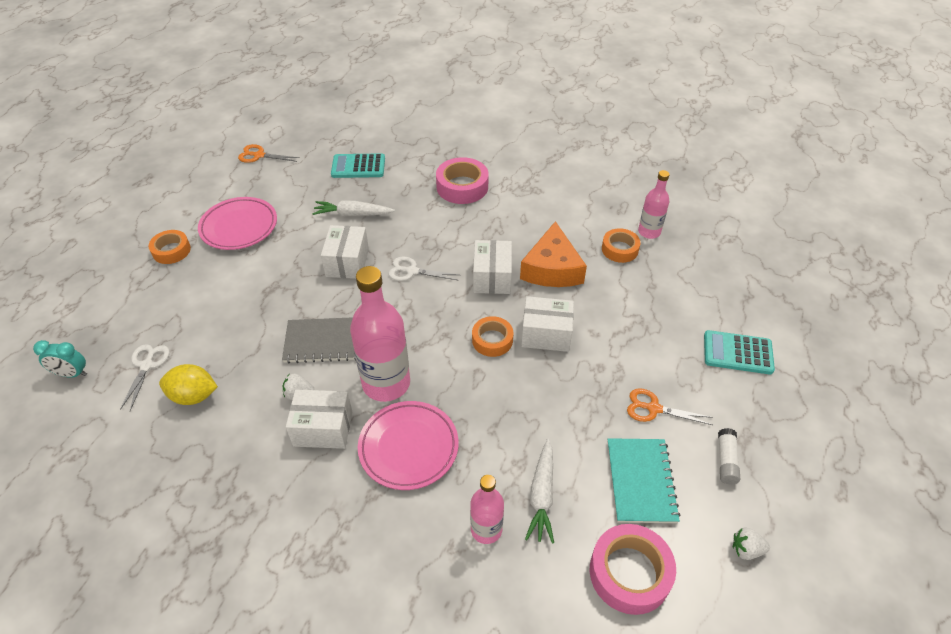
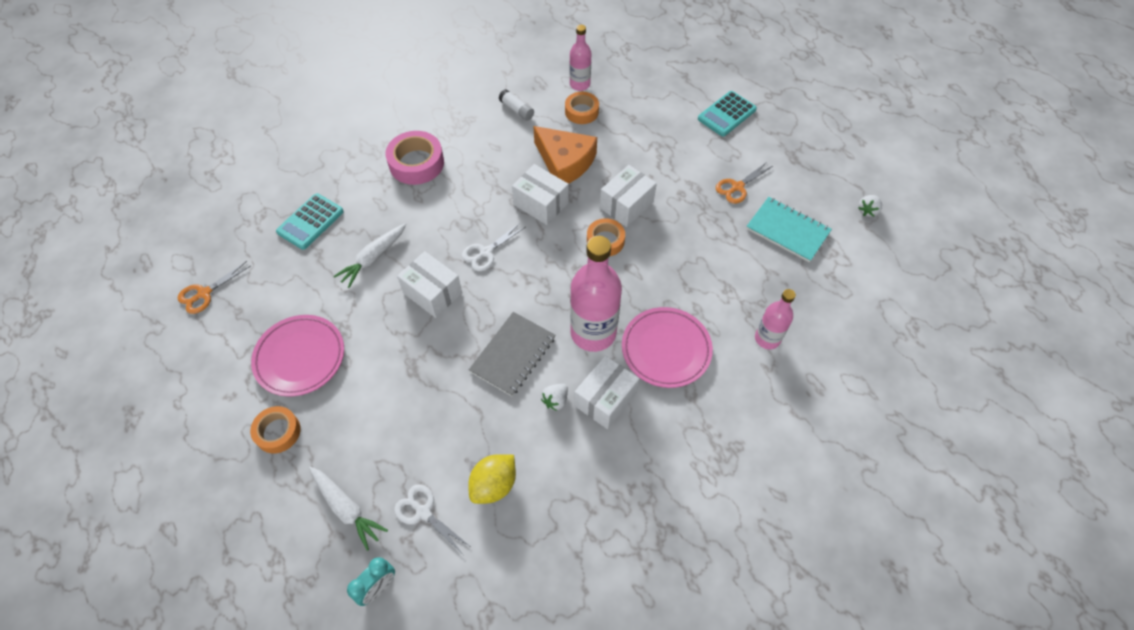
camera: 55 degrees left, 10 degrees up
white carrot [525,439,554,544] -> white carrot moved to [309,466,388,551]
pink tape [590,524,676,615] -> none
white glue stick [718,428,740,484] -> white glue stick moved to [499,89,534,121]

